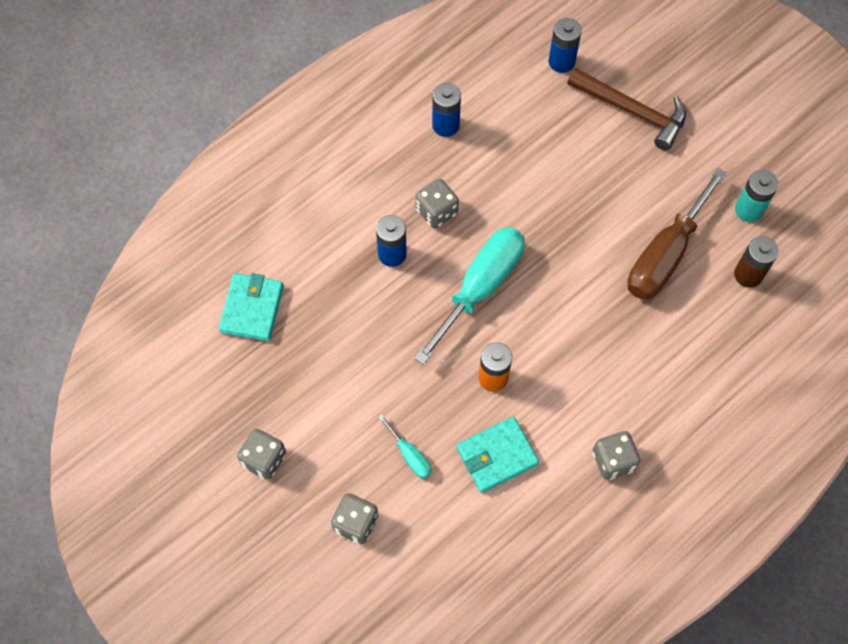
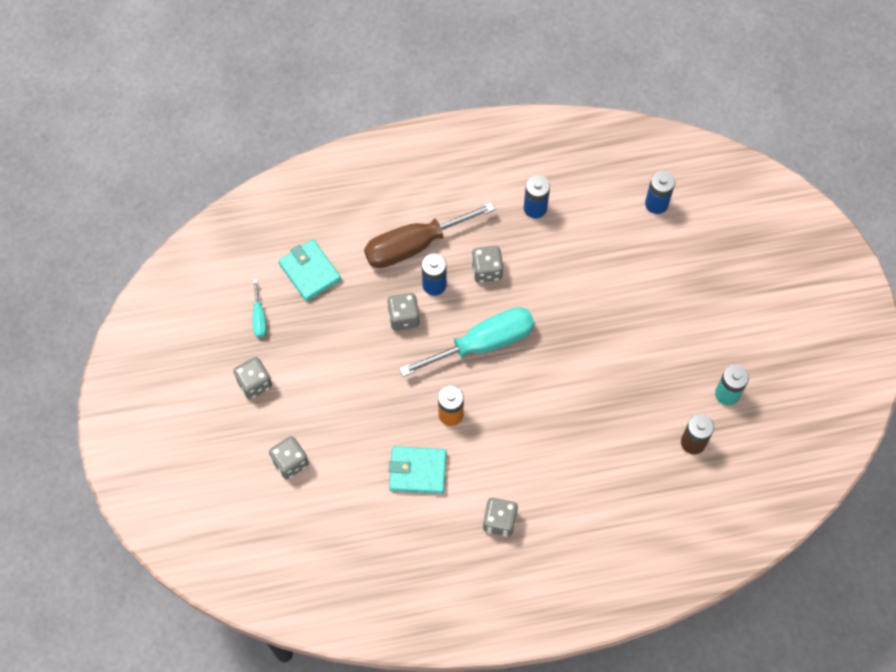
camera: 30 degrees right, 0 degrees up
turquoise wallet [219,273,284,341] -> turquoise wallet turned 75 degrees counterclockwise [279,239,341,301]
turquoise screwdriver [378,414,431,479] -> turquoise screwdriver moved to [252,279,267,338]
brown hammer [567,68,686,151] -> none
brown screwdriver [627,168,727,300] -> brown screwdriver moved to [364,202,496,268]
none -> grey dice [387,293,420,331]

